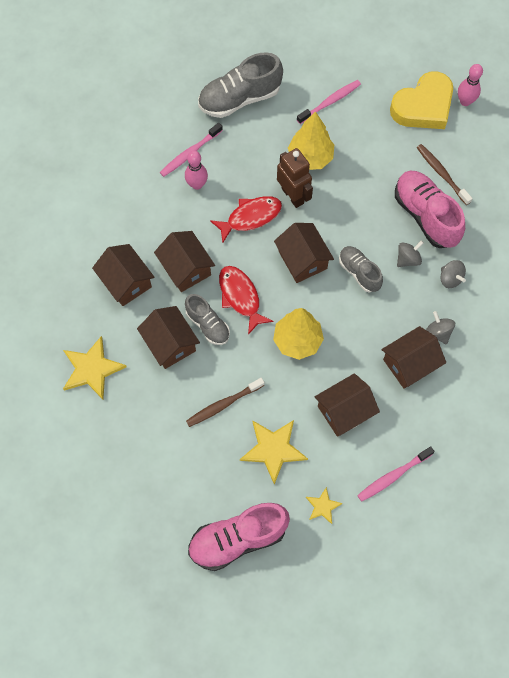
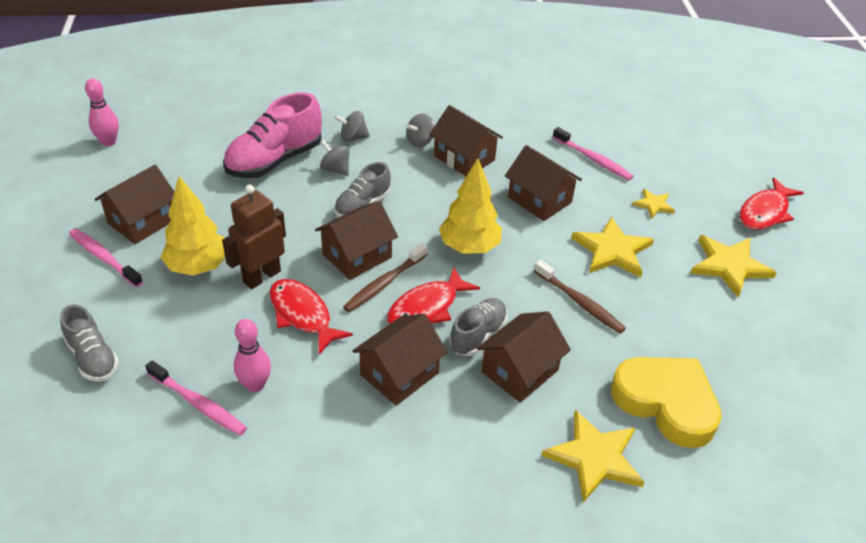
camera: 105 degrees left, 25 degrees down
brown house [92,244,155,306] -> brown house moved to [95,165,174,244]
pink shoe [188,503,290,571] -> yellow star [691,235,777,298]
grey shoe [198,52,283,118] -> grey shoe [60,305,119,382], size x0.60
yellow heart [390,71,453,129] -> yellow heart moved to [611,357,722,448]
brown toothbrush [417,144,473,205] -> brown toothbrush moved to [343,243,428,312]
grey spinning top [441,260,466,288] -> grey spinning top turned 135 degrees counterclockwise [334,111,370,142]
none -> red fish [740,177,804,230]

